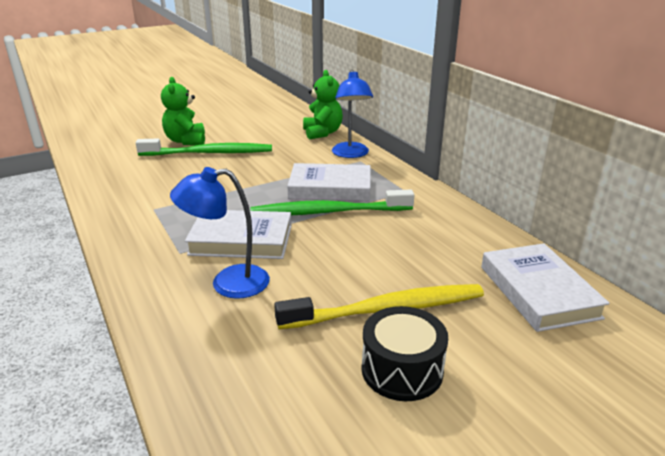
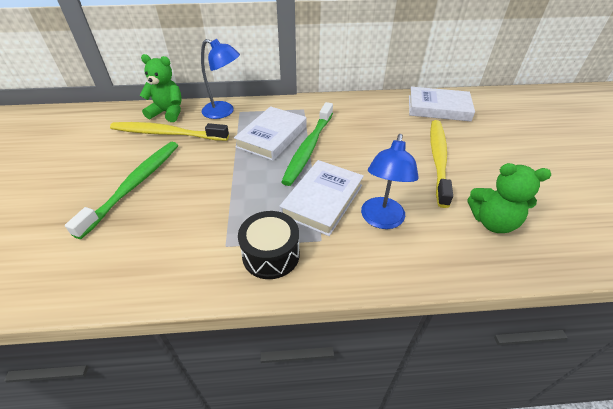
camera: 65 degrees left, 15 degrees up
green teddy bear [161,77,205,145] -> green teddy bear moved to [468,163,551,233]
black drum [362,306,448,401] -> black drum moved to [238,211,300,279]
none -> yellow toothbrush [110,122,229,141]

